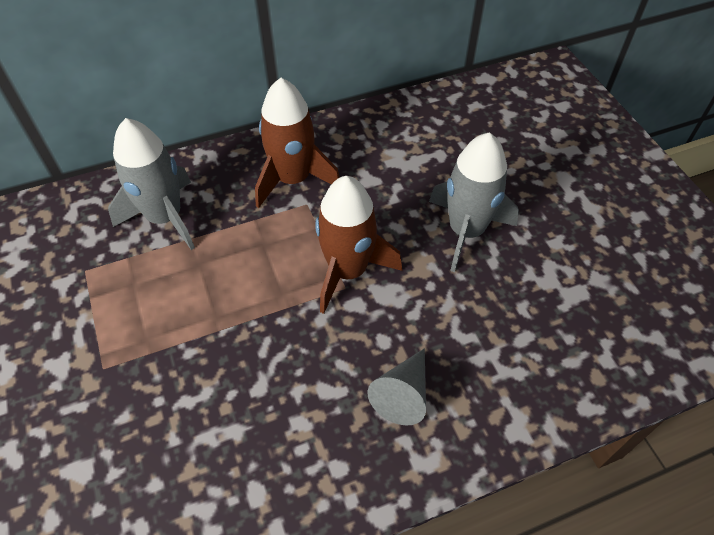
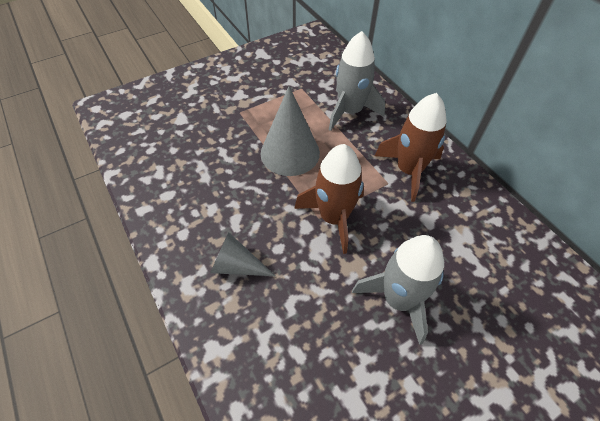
camera: 80 degrees right, 0 degrees up
none -> grey cone [261,86,320,176]

